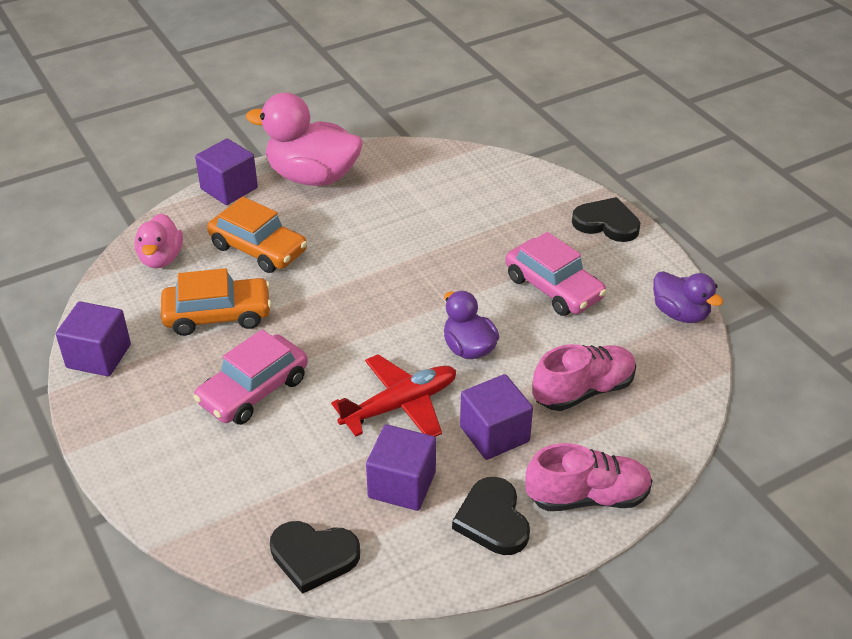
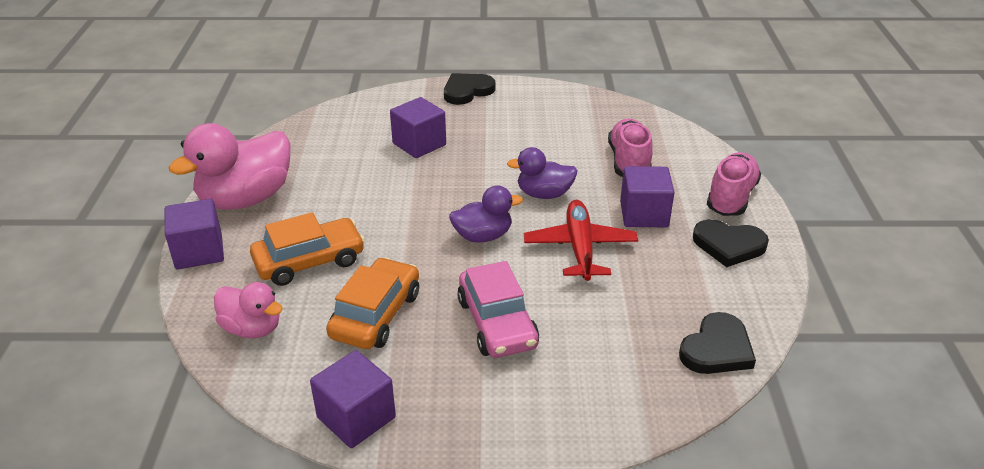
camera: 60 degrees left, 5 degrees down
purple cube [366,424,436,511] -> purple cube moved to [390,97,446,158]
pink car [505,232,607,316] -> none
purple duck [653,271,724,323] -> purple duck moved to [449,185,523,243]

